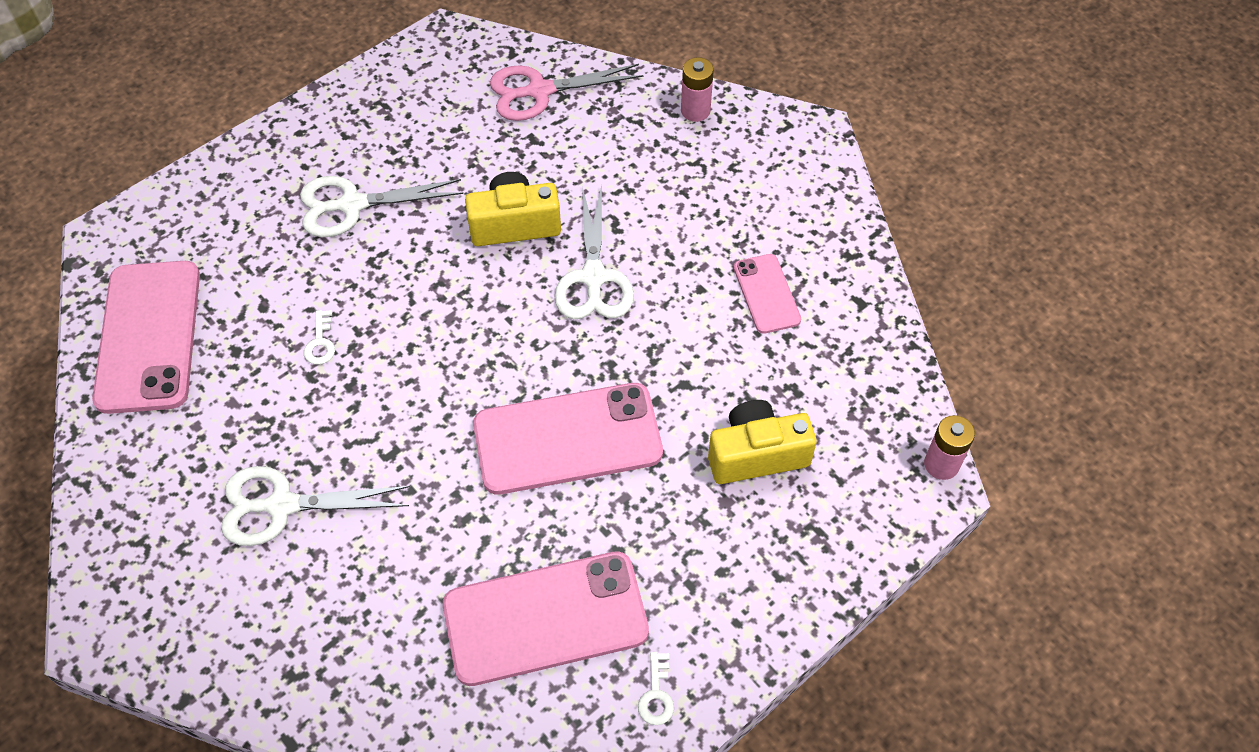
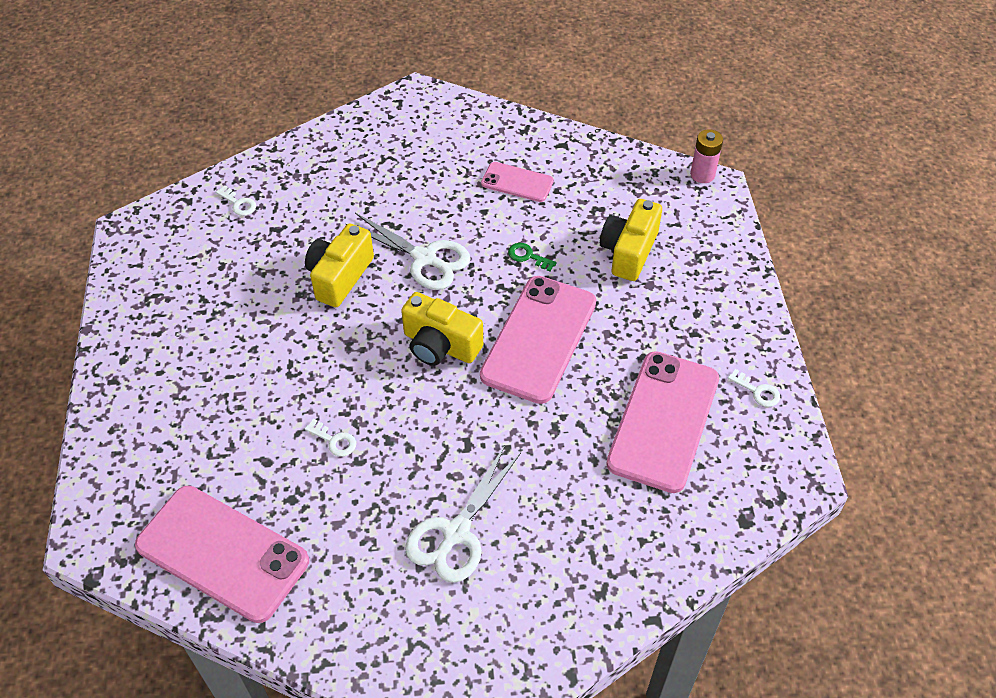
camera: 55 degrees left, 5 degrees down
white scissors [300,176,463,237] -> none
pink scissors [490,64,643,121] -> white key [216,185,256,216]
pink battery [681,57,714,122] -> none
none -> yellow camera [401,292,483,366]
none -> green key [508,243,557,272]

